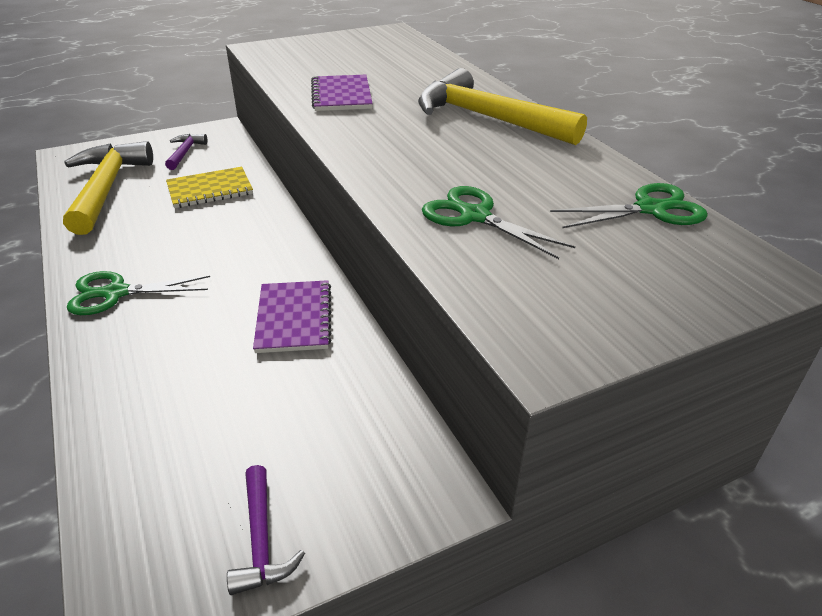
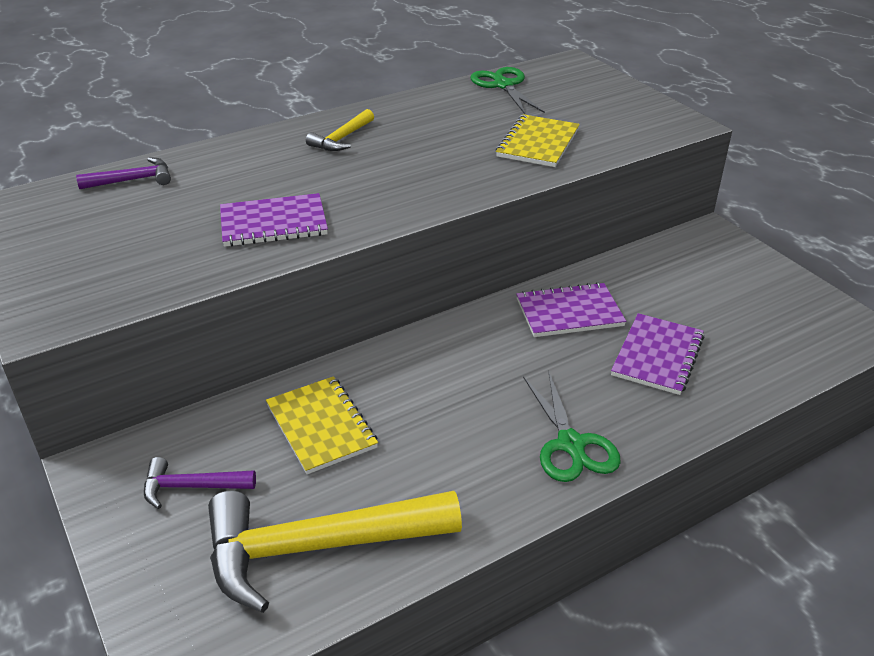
camera: 95 degrees left, 0 degrees up
purple hammer [227,465,305,595] -> purple hammer moved to [76,157,171,189]
yellow hammer [418,68,587,145] -> yellow hammer [306,109,374,151], size x0.47
green scissors [422,186,575,259] -> yellow notebook [496,114,580,167]
none -> purple notebook [611,313,704,395]

